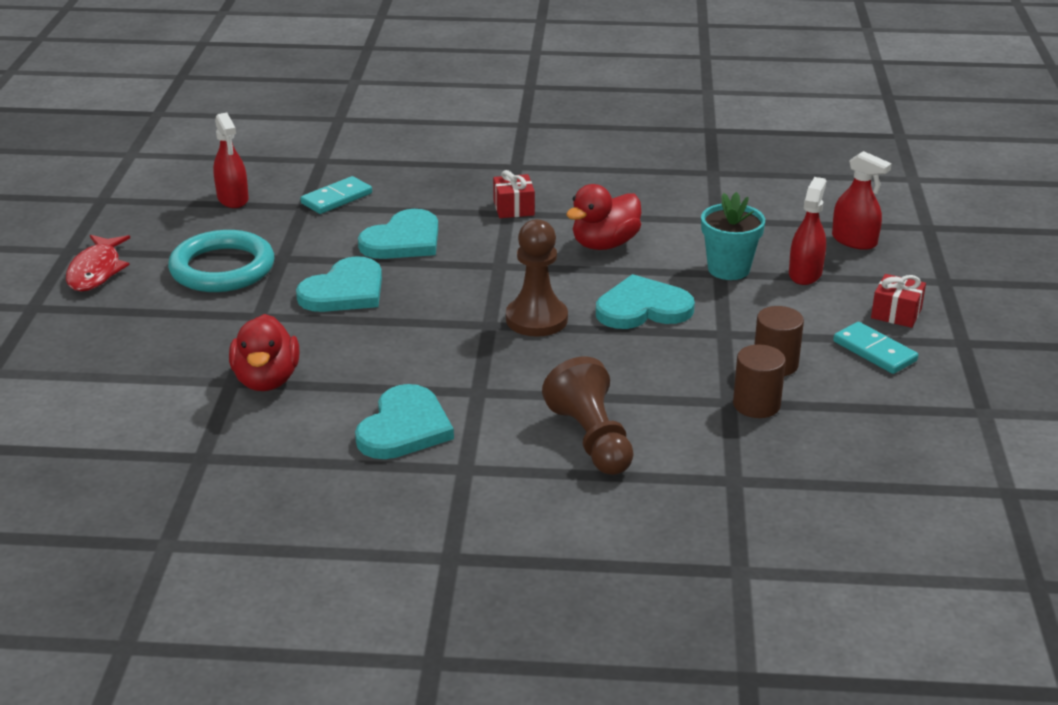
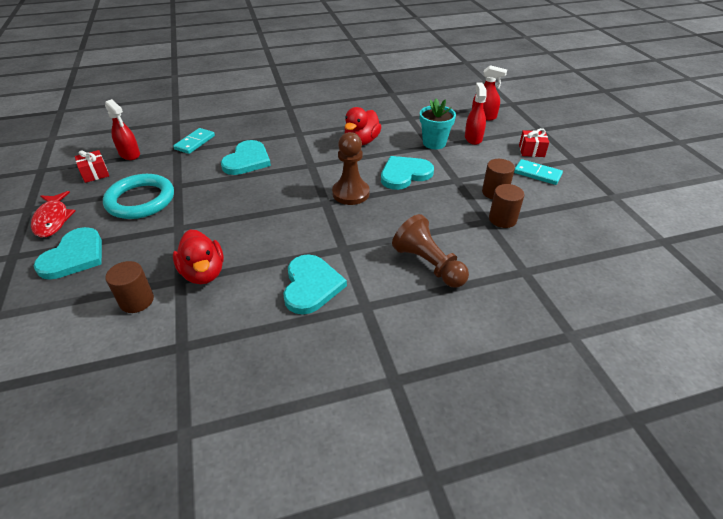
camera: 20 degrees left, 10 degrees up
turquoise heart [296,256,382,312] -> turquoise heart moved to [34,227,102,280]
red gift [493,170,535,218] -> red gift moved to [75,150,109,183]
none -> brown cylinder [105,261,154,313]

